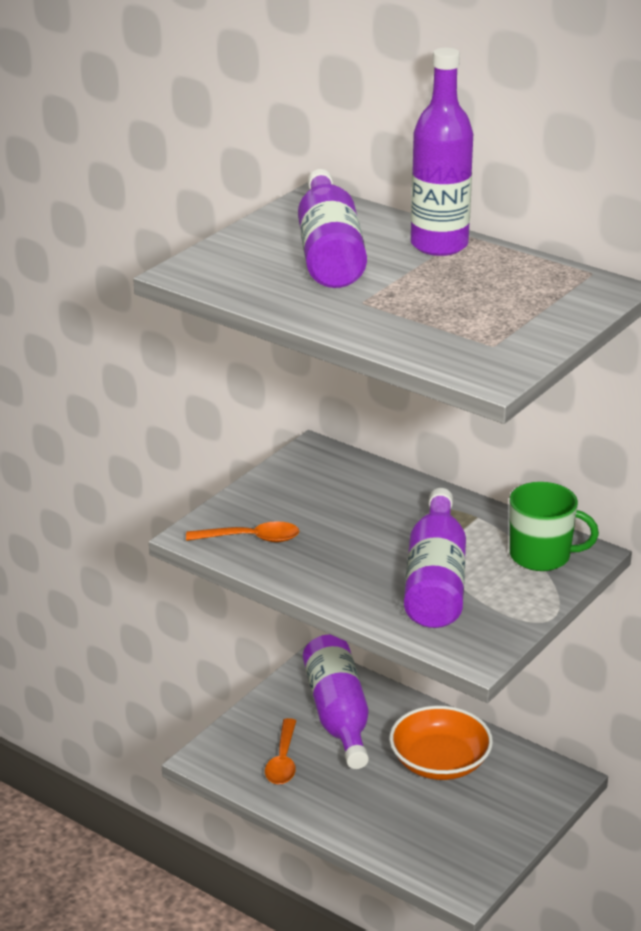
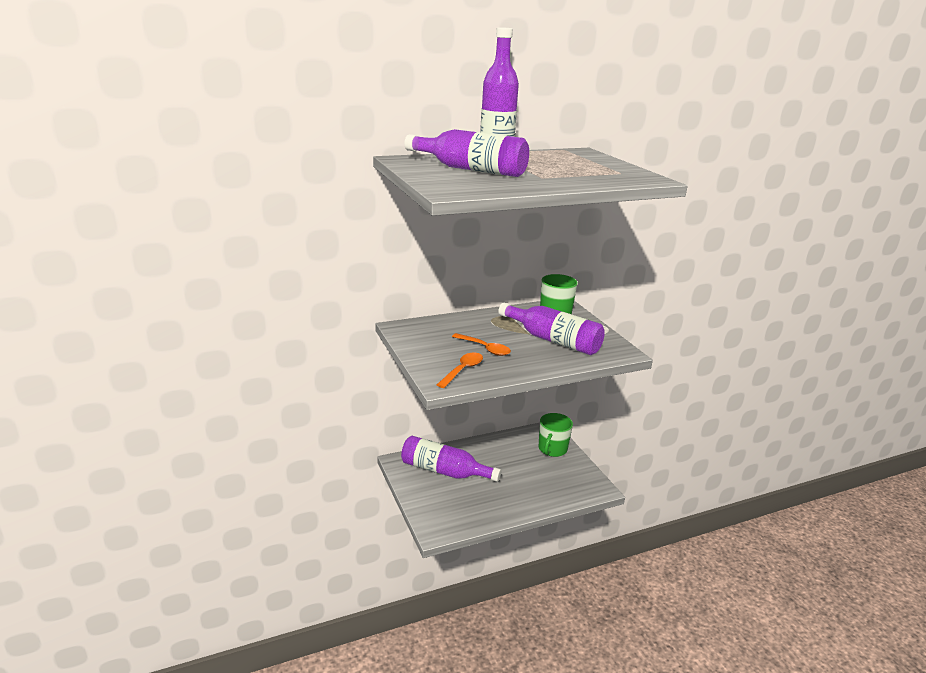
camera: 60 degrees left, 5 degrees down
orange spoon [265,718,296,785] -> orange spoon moved to [452,333,511,356]
orange bowl [389,705,493,780] -> none
none -> green mug [539,413,573,457]

